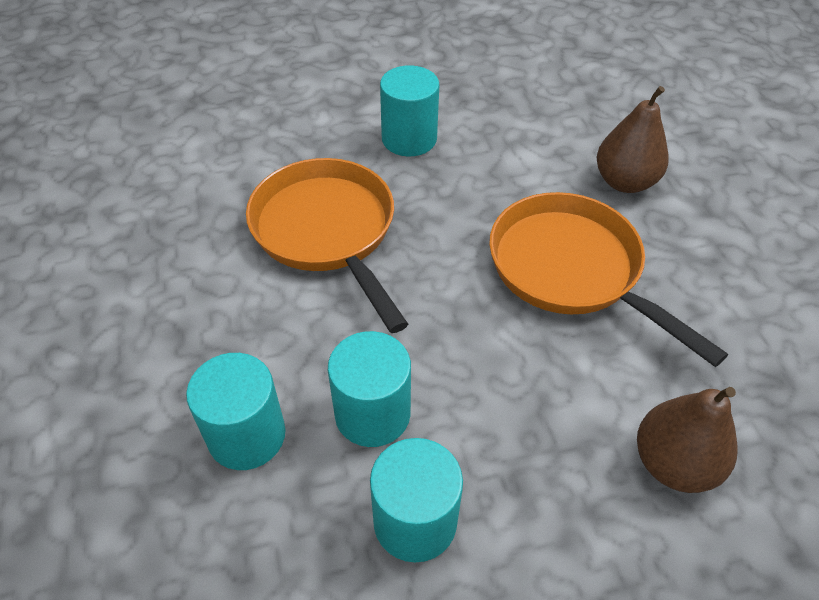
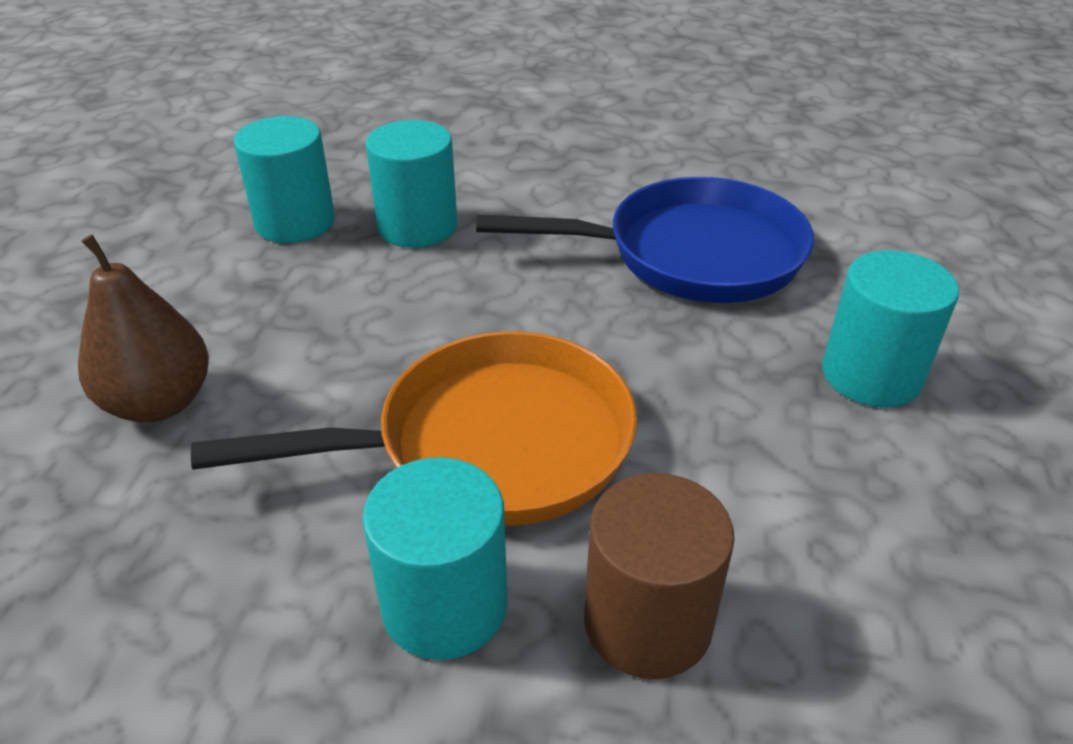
camera: 115 degrees right, 10 degrees down
turquoise cylinder [186,353,286,470] -> turquoise cylinder moved to [362,457,508,660]
orange pan [246,158,408,333] -> blue pan [476,177,814,303]
brown pear [596,86,669,193] -> brown cylinder [584,473,735,679]

